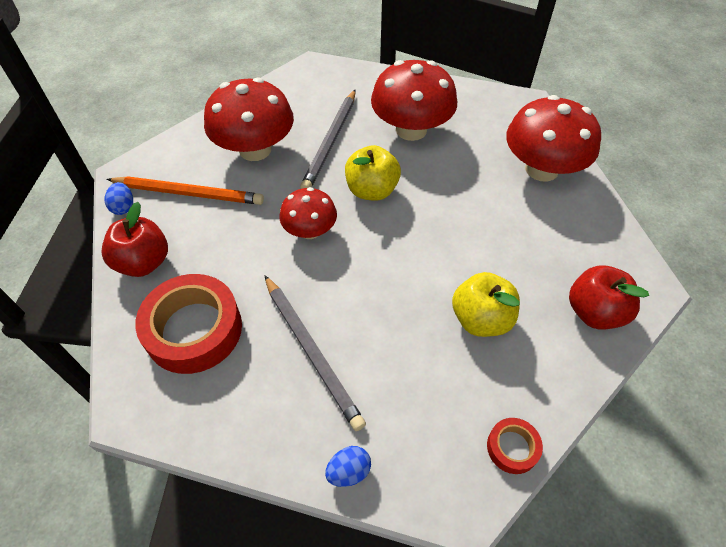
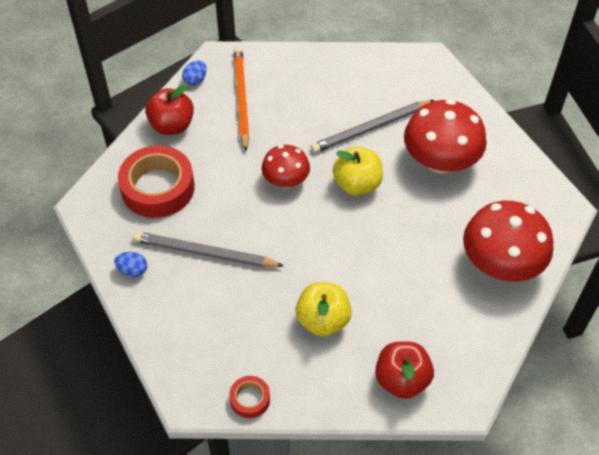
camera: 45 degrees right, 0 degrees up
orange pencil [106,176,264,205] -> orange pencil turned 150 degrees counterclockwise [234,47,249,151]
red mushroom [204,77,294,161] -> none
grey pencil [264,275,366,431] -> grey pencil turned 90 degrees clockwise [133,232,284,267]
blue egg [325,446,371,487] -> blue egg moved to [114,252,147,277]

